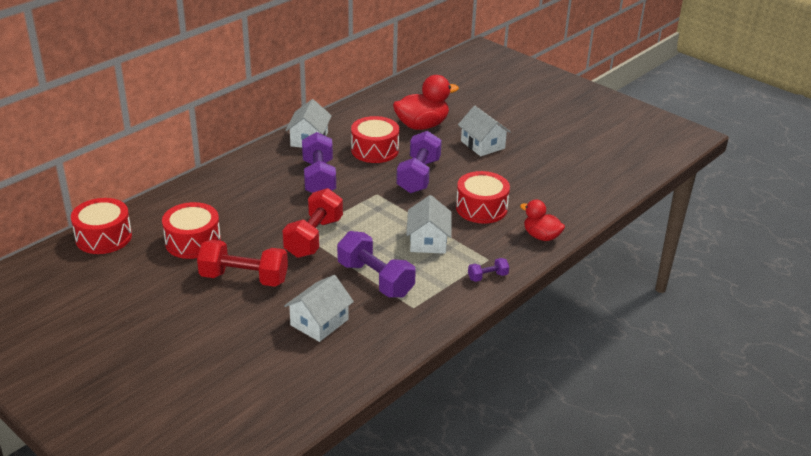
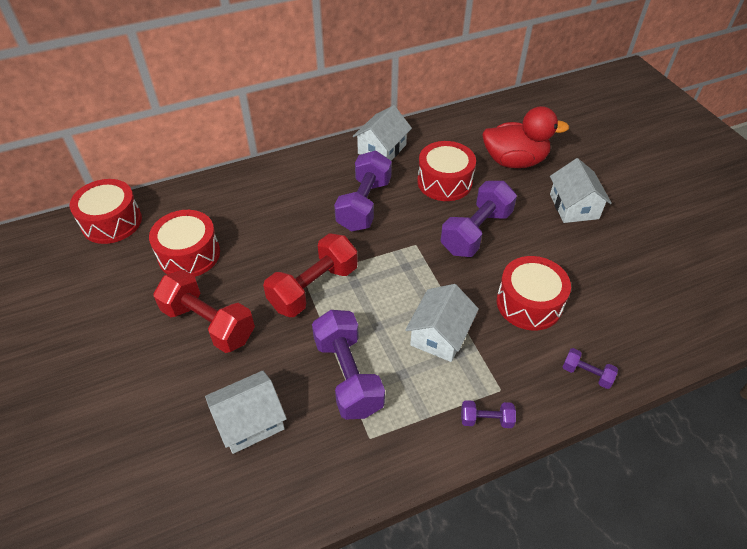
camera: 25 degrees right, 15 degrees up
red duck [520,200,565,241] -> purple dumbbell [563,348,618,389]

